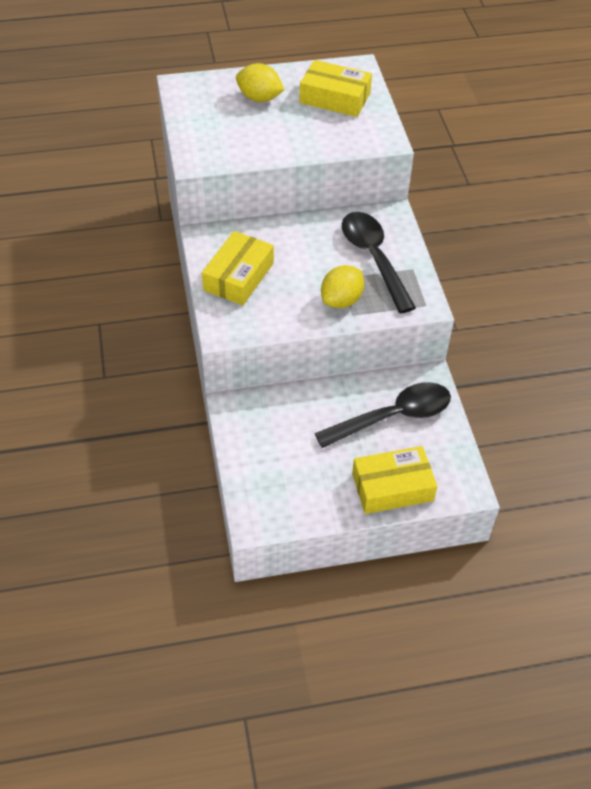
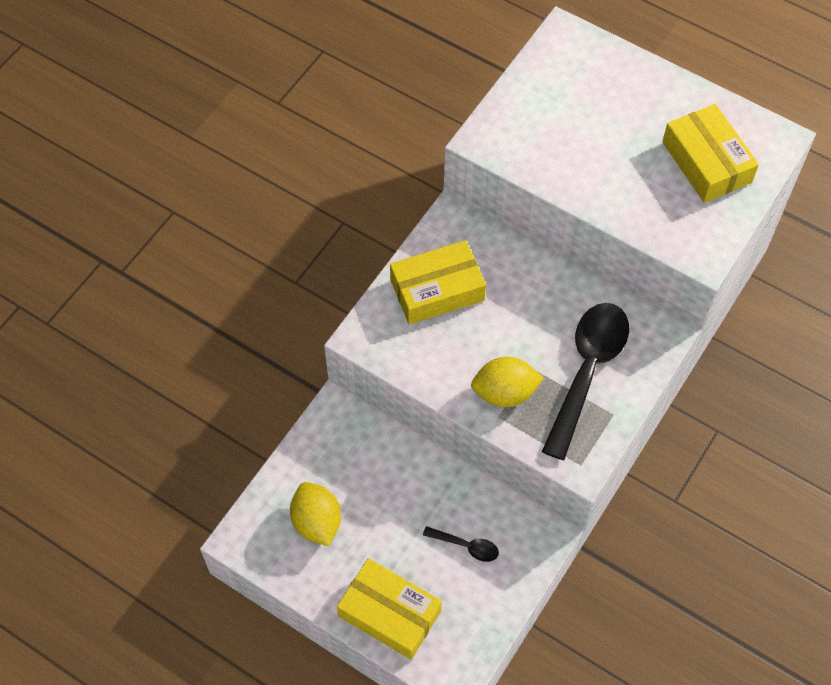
camera: 45 degrees right, 10 degrees up
yellow lemon [236,63,285,102] -> yellow lemon moved to [290,482,341,546]
black spoon [315,382,451,448] -> black spoon [423,526,499,562], size x0.44

